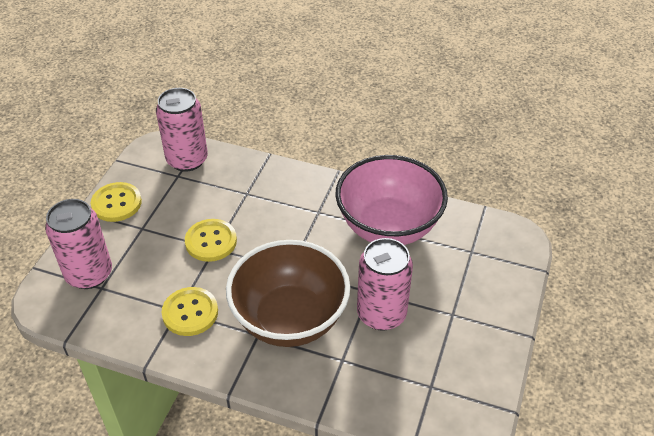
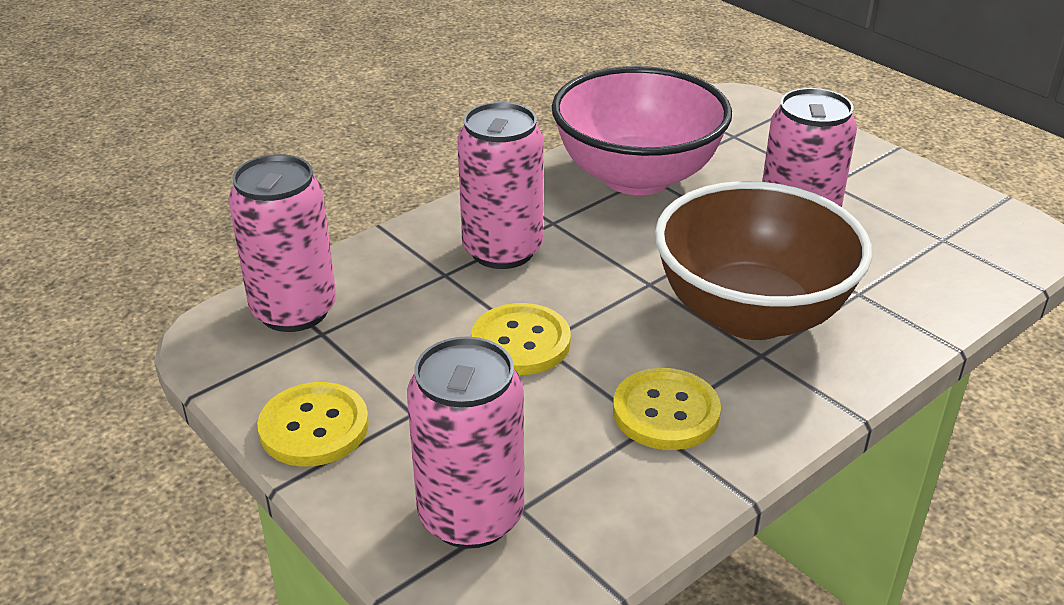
camera: 60 degrees left, 10 degrees down
none -> pink can [457,102,544,269]

